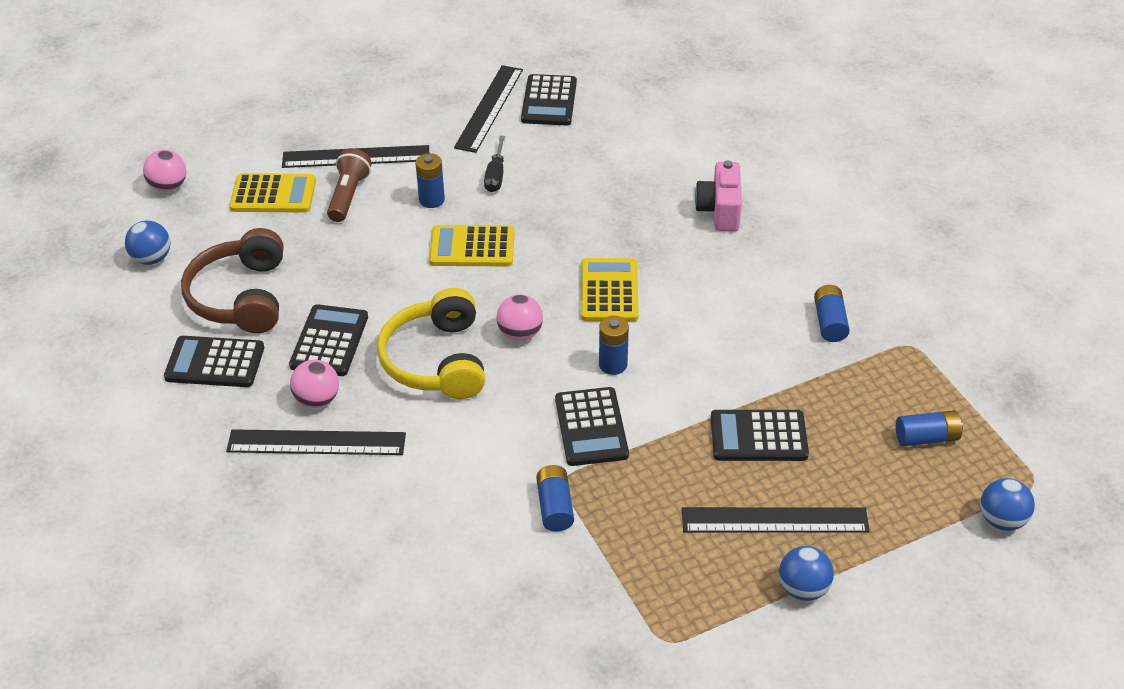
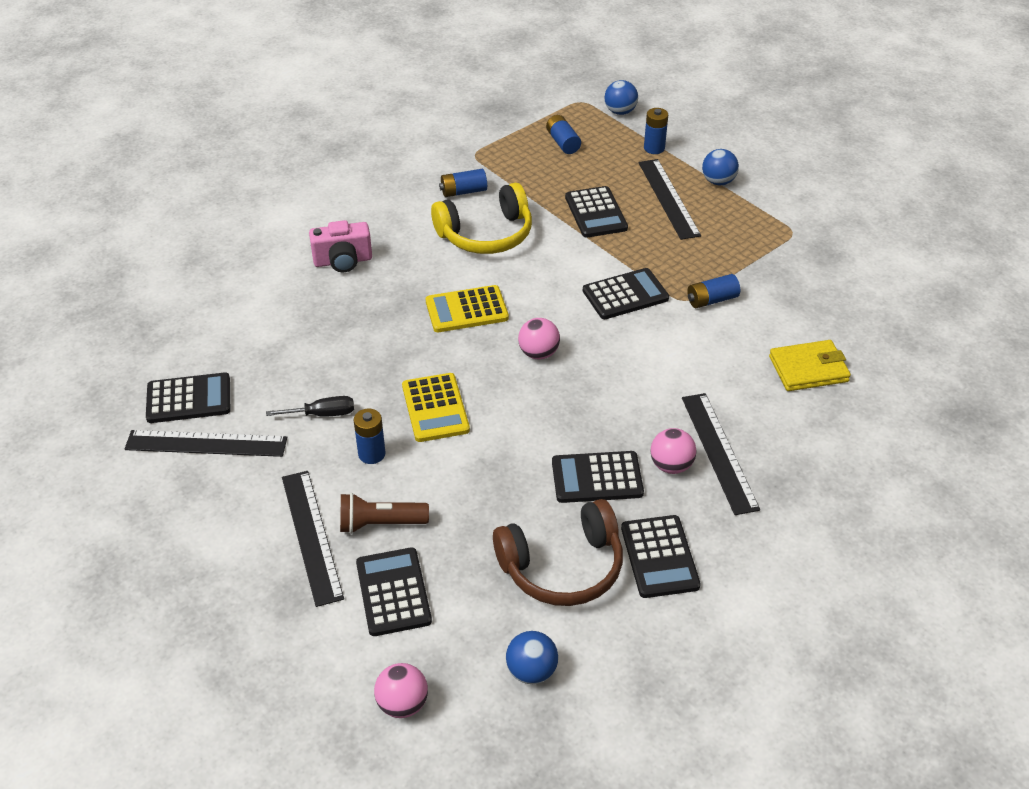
camera: 105 degrees left, 0 degrees up
yellow calculator [229,173,316,213] -> black calculator [356,547,432,636]
yellow headphones [377,288,485,399] -> yellow headphones moved to [431,183,532,254]
blue battery [599,316,629,375] -> blue battery moved to [644,108,668,154]
none -> yellow wallet [769,340,851,391]

